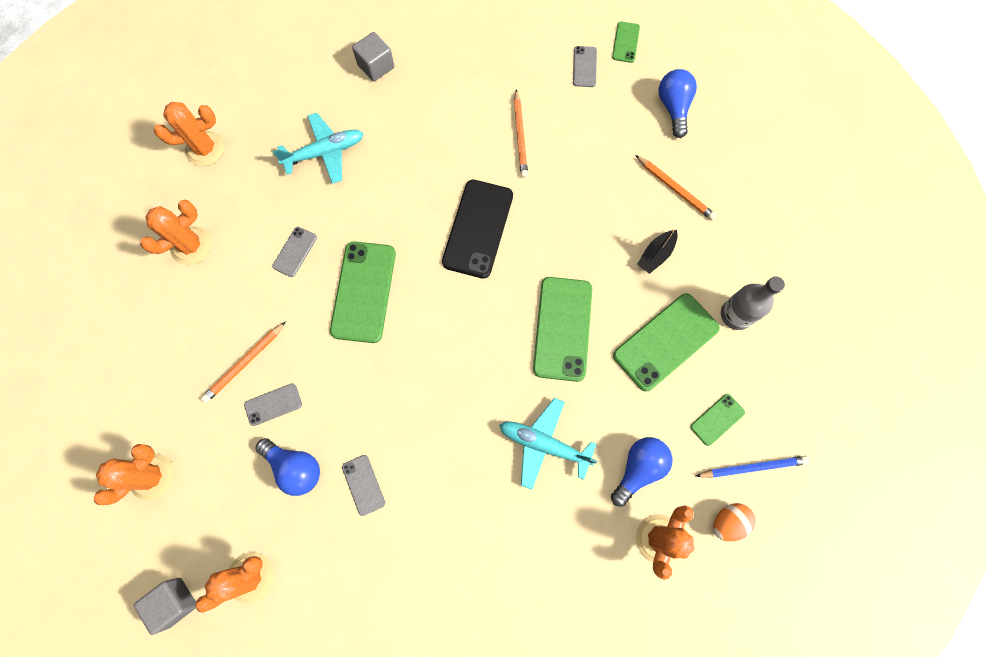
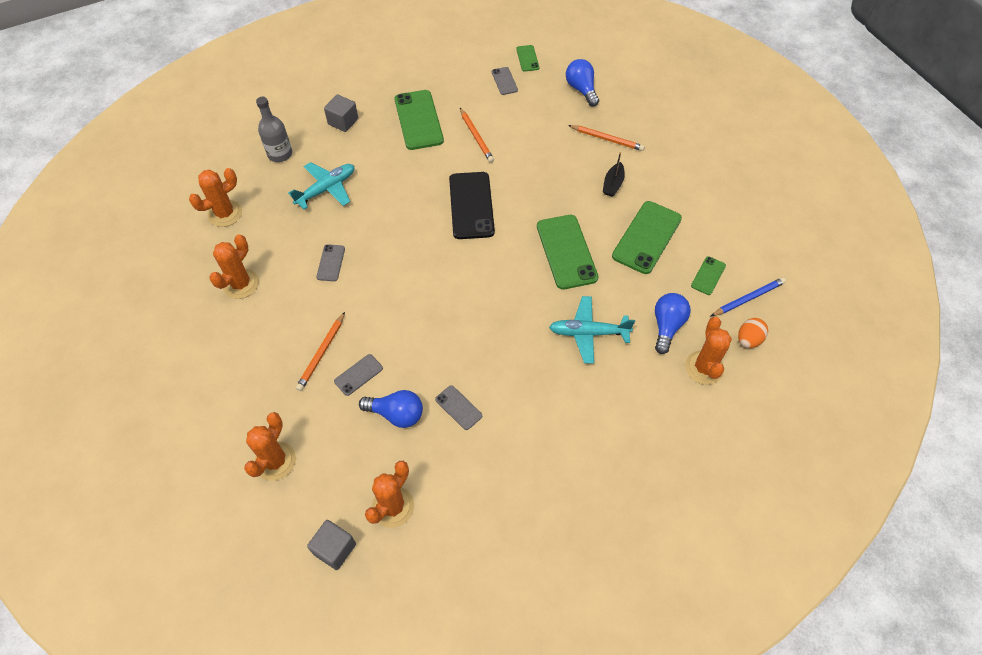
camera: 20 degrees left, 15 degrees down
green phone [330,241,396,343] -> green phone moved to [395,90,444,150]
grey bottle [721,277,785,330] -> grey bottle moved to [256,97,292,162]

